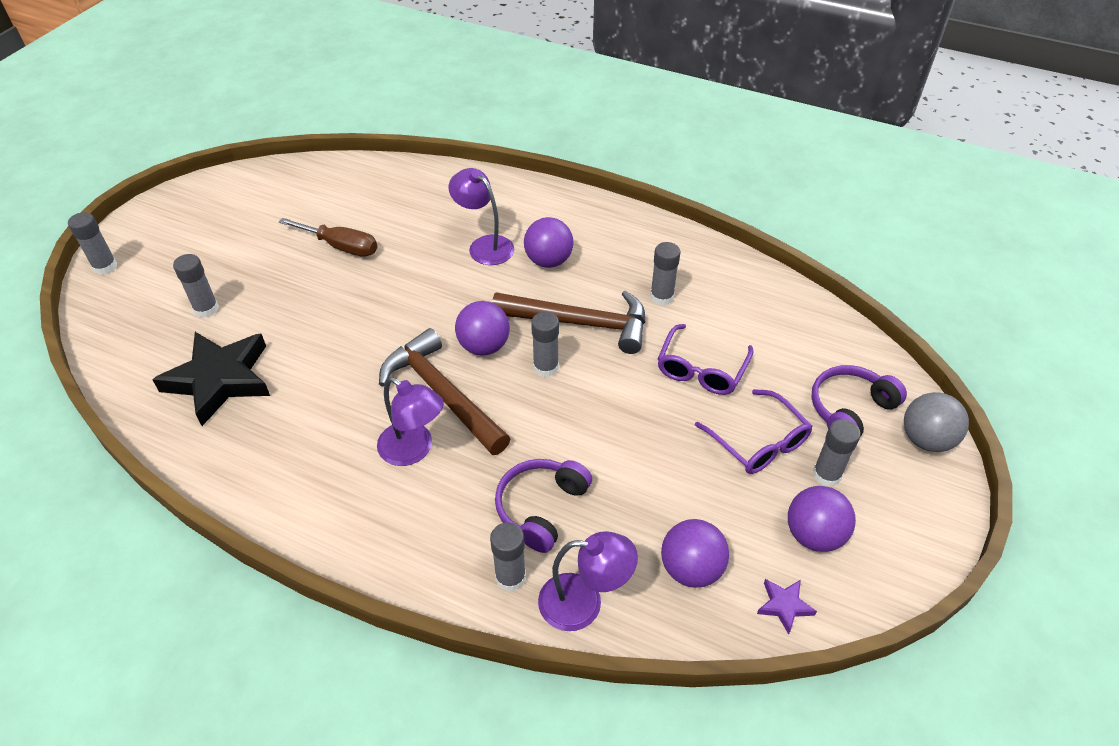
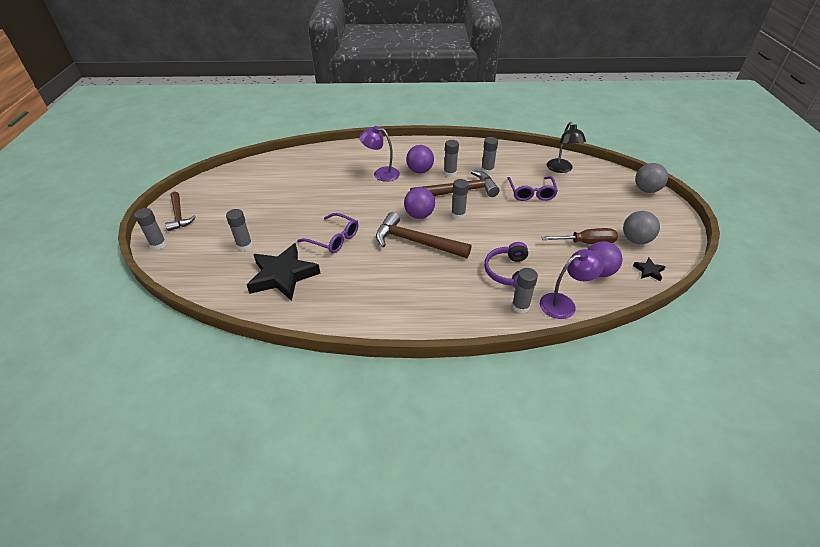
camera: 25 degrees left, 5 degrees down
brown screwdriver [279,218,377,257] -> brown screwdriver moved to [541,228,618,244]
purple lamp [377,377,444,466] -> none
purple glasses [695,389,813,474] -> purple glasses moved to [297,213,359,253]
purple star [757,579,817,635] -> black star [633,257,666,281]
purple ball [788,486,856,552] -> grey ball [623,211,660,244]
purple headphones [811,365,907,436] -> none
grey glue stick [813,419,861,487] -> grey glue stick moved to [444,140,459,177]
none -> brown hammer [165,192,196,231]
none -> black lamp [547,122,586,173]

